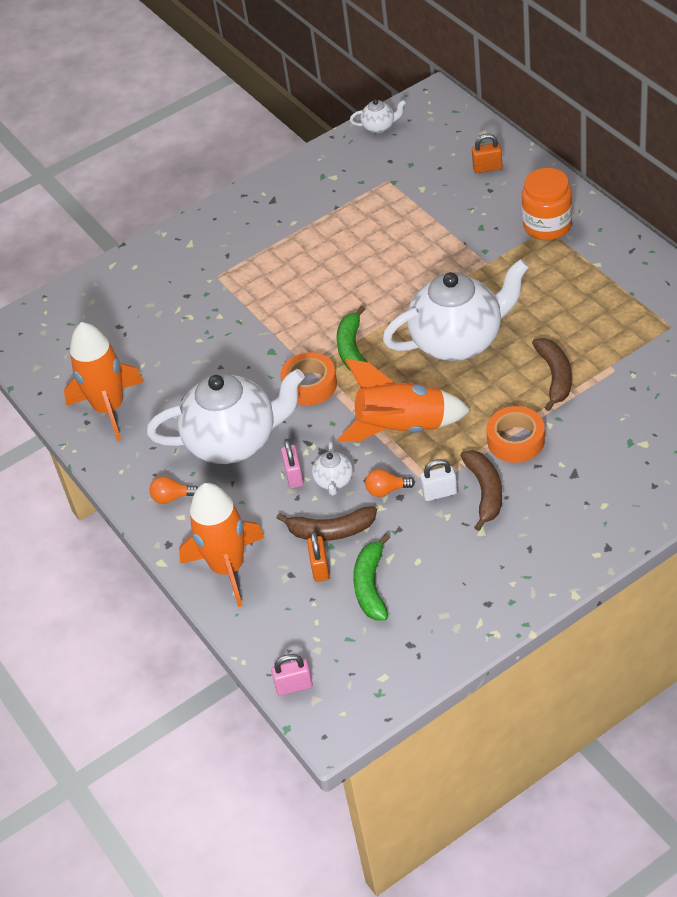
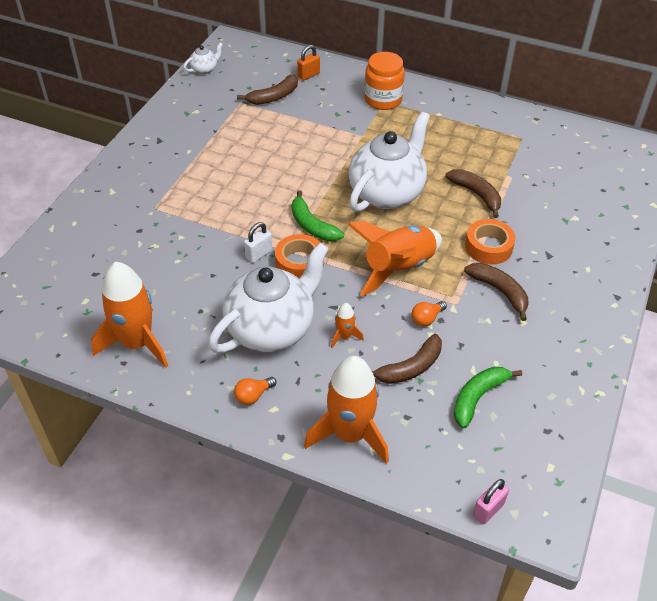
camera: 40 degrees left, 0 degrees up
pink padlock [281,439,304,488] -> orange rocket [331,303,364,348]
orange padlock [307,531,330,582] -> none
white teapot [312,442,353,496] -> none
green banana [353,534,390,621] -> green banana turned 75 degrees clockwise [454,367,522,428]
white padlock [420,459,457,501] -> white padlock moved to [244,222,272,263]
none -> brown banana [237,74,298,105]

